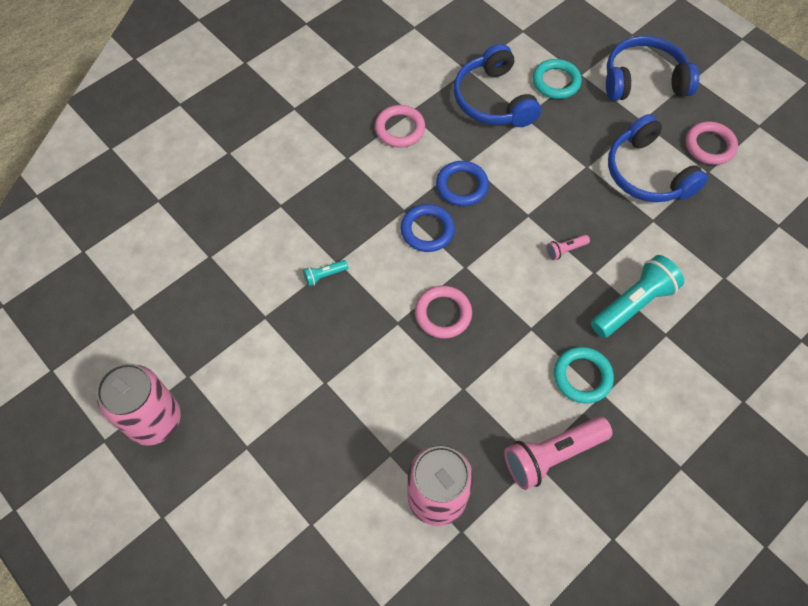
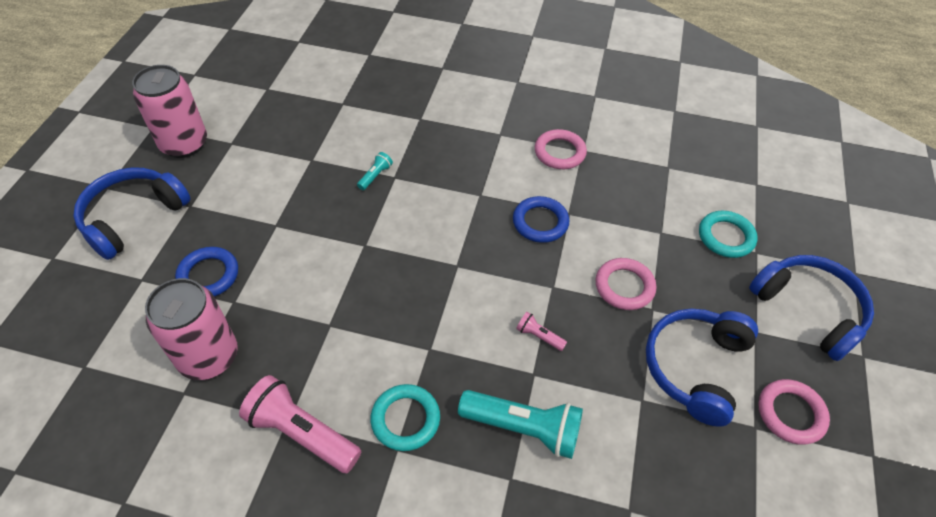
camera: 55 degrees right, 10 degrees down
turquoise flashlight [303,260,348,286] -> turquoise flashlight turned 90 degrees clockwise [357,152,393,190]
blue ring [401,204,455,252] -> blue ring moved to [175,247,238,297]
pink ring [415,286,472,339] -> pink ring moved to [595,258,656,310]
blue headphones [454,44,541,127] -> blue headphones moved to [73,167,190,260]

